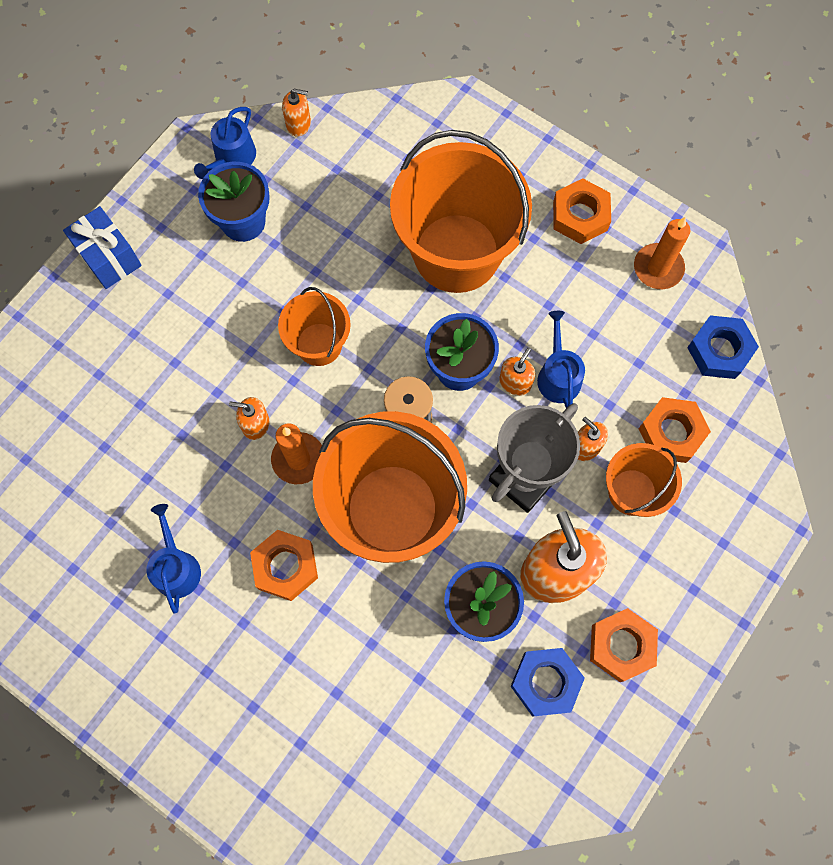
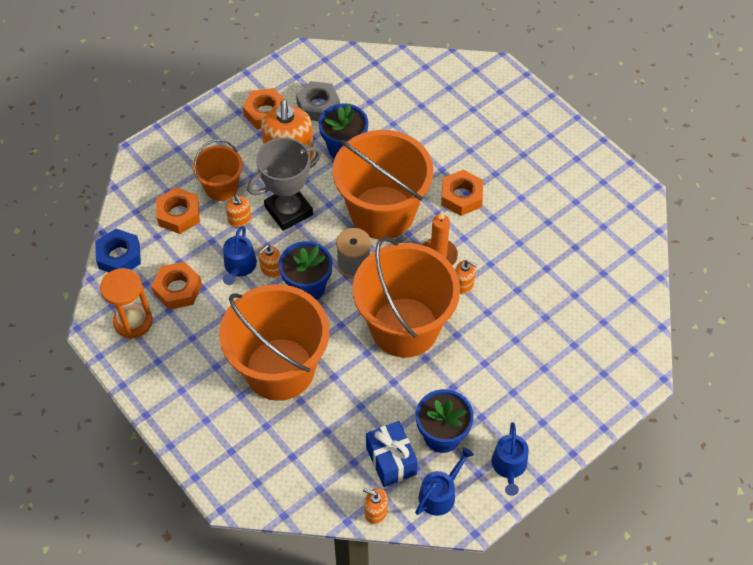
camera: 165 degrees left, 15 degrees down
blue gift [63,206,142,289] -> blue gift moved to [366,421,418,487]
blue watering can [146,504,201,614] -> blue watering can moved to [492,422,529,496]
orange bucket [278,287,351,366] -> orange bucket [353,237,460,358], size x1.93
blue nut [510,648,585,717] -> grey nut [296,81,340,121]
orange nut [553,178,611,244] -> orange nut moved to [151,262,202,310]
orange candle [634,217,691,289] -> orange hourglass [100,268,153,339]

